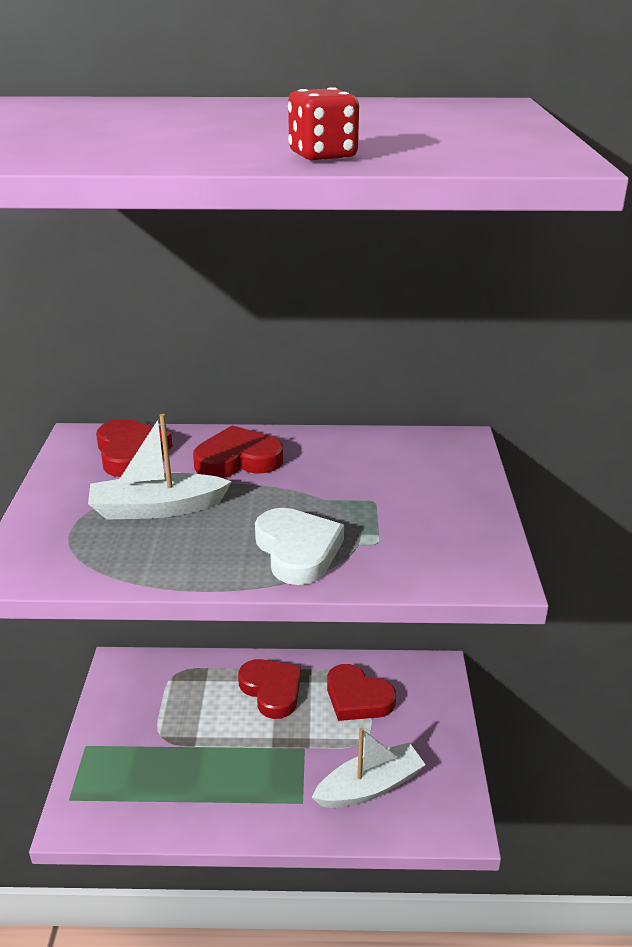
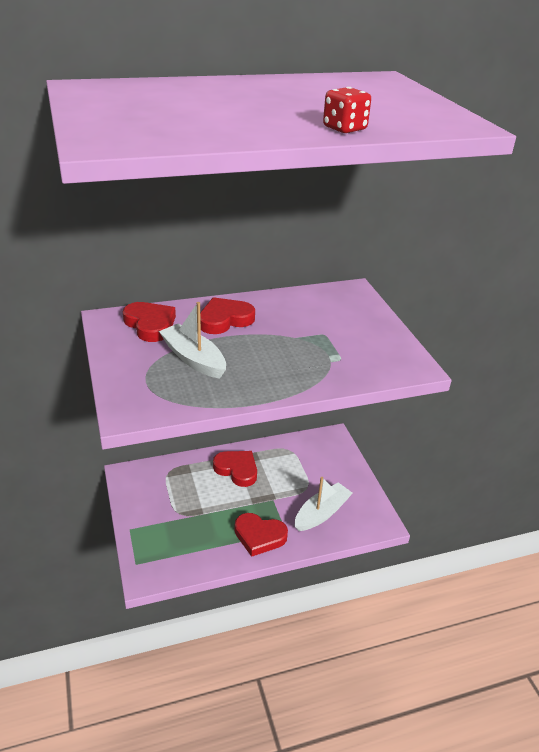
camera: 20 degrees left, 5 degrees up
white boat [88,414,232,520] -> white boat turned 75 degrees clockwise [159,302,226,379]
white heart [255,508,344,585] -> none
red heart [327,664,396,721] -> red heart moved to [234,513,288,557]

